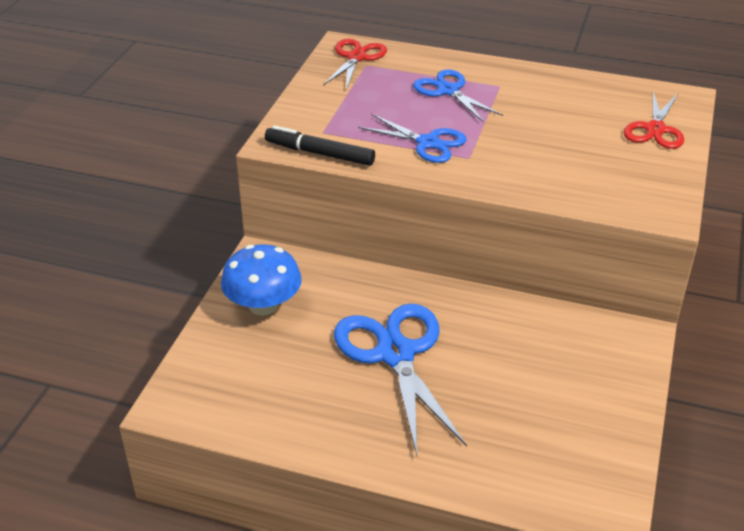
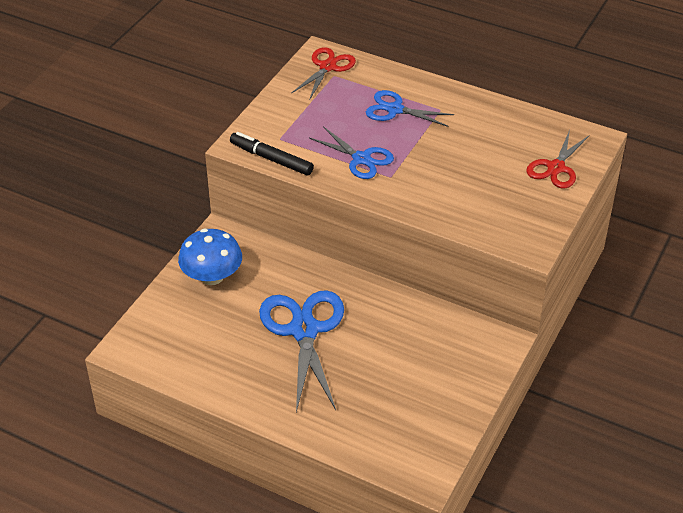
camera: 10 degrees right, 5 degrees up
blue scissors [413,69,503,123] -> blue scissors turned 45 degrees counterclockwise [366,90,454,127]

